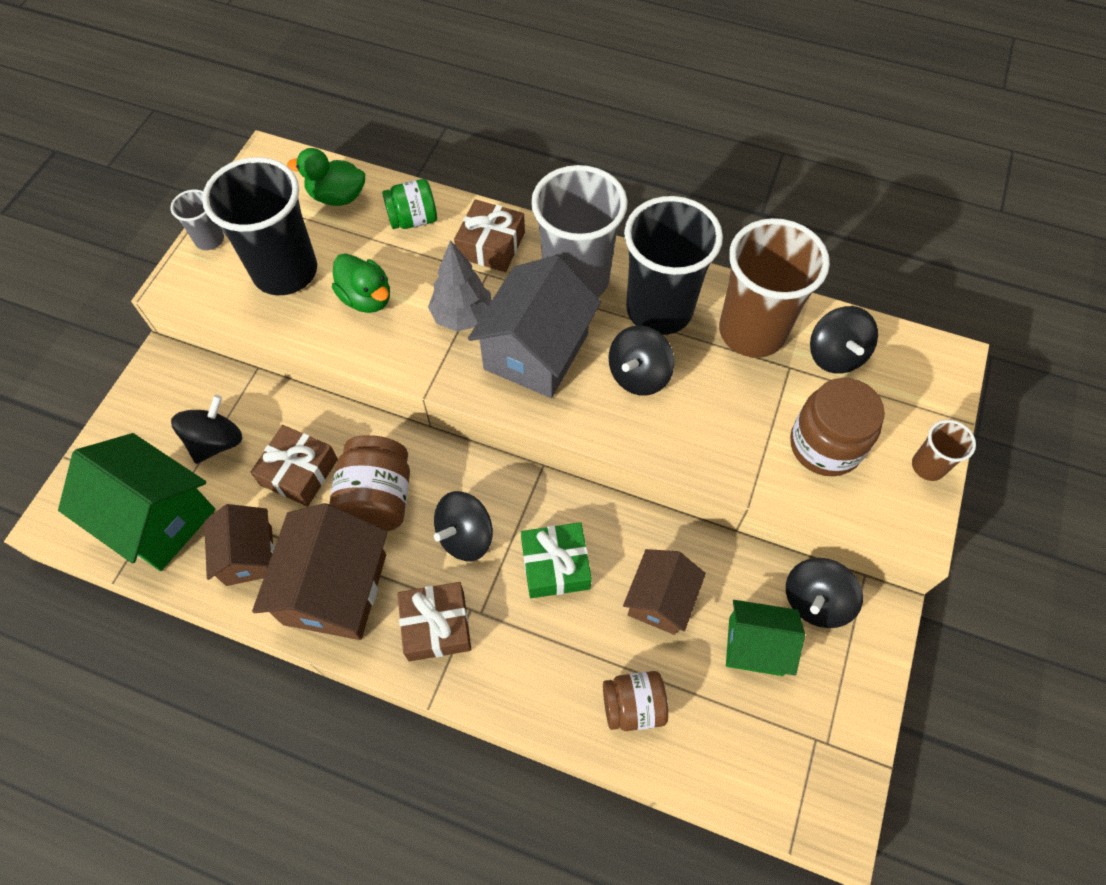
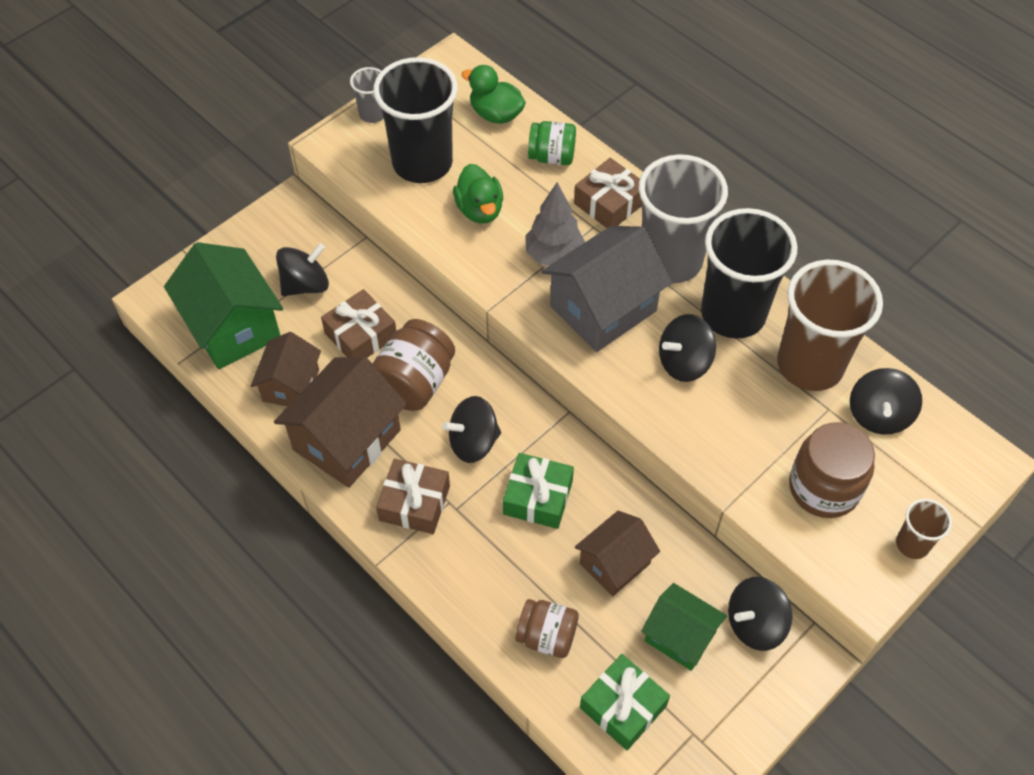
camera: 25 degrees right, 5 degrees down
none -> green gift [580,654,670,750]

